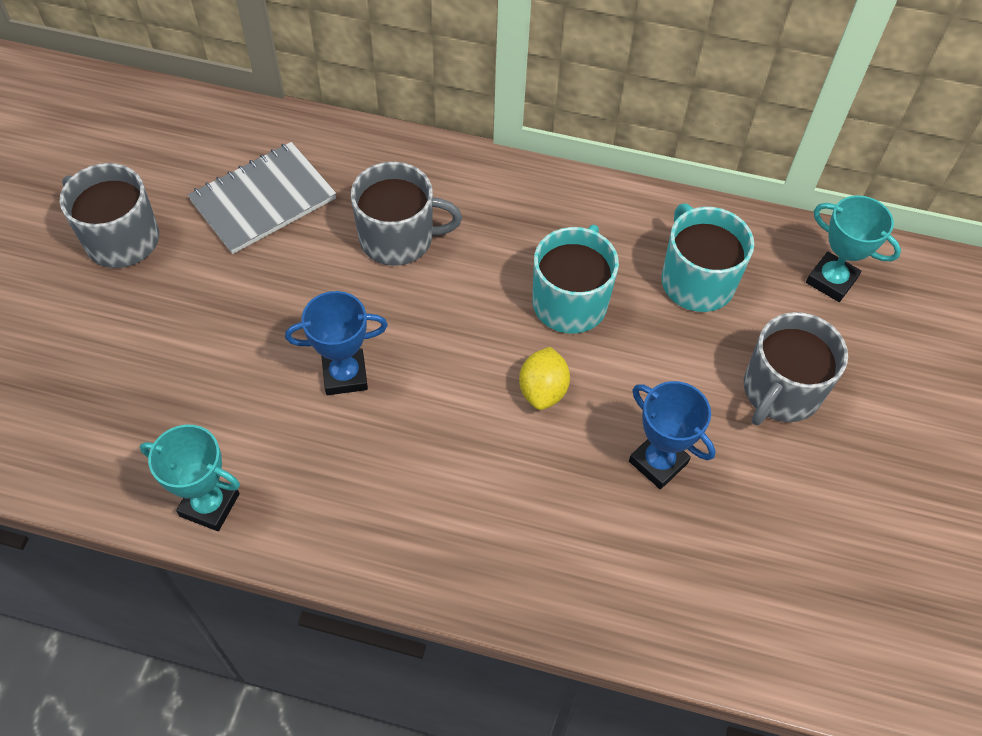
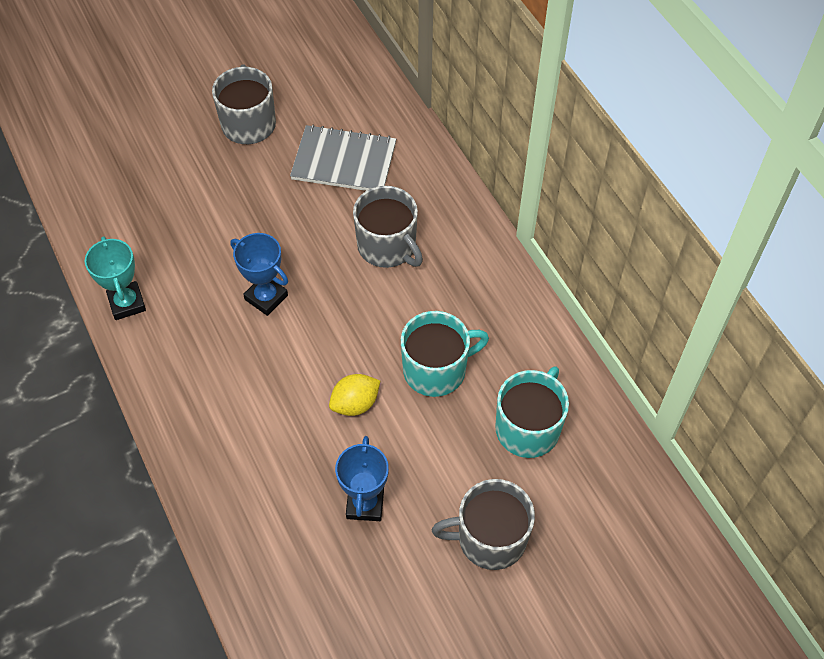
camera: 50 degrees right, 0 degrees up
turquoise trophy [806,195,901,302] -> none

